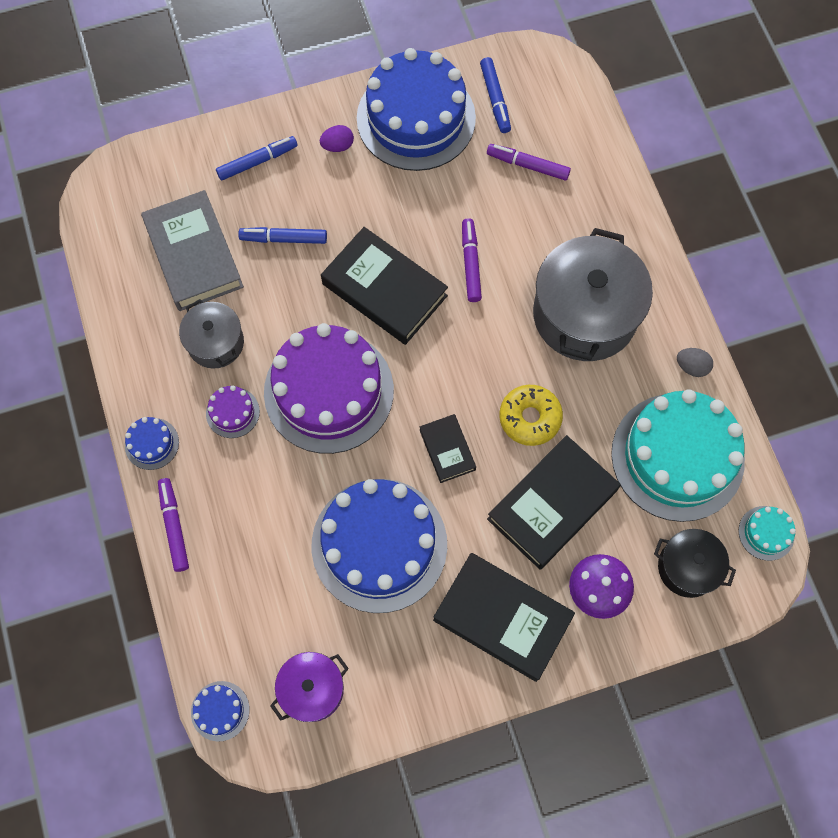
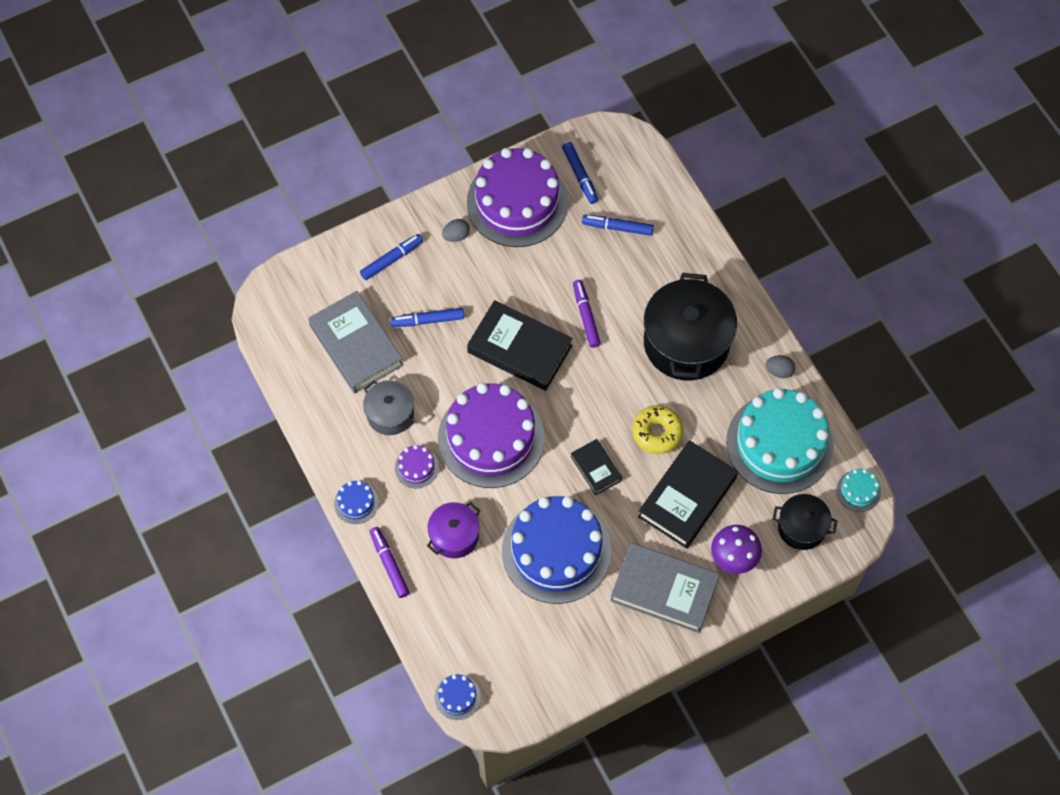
camera: 10 degrees left, 5 degrees down
purple pot [270,652,349,722] -> purple pot moved to [427,502,480,558]
purple egg [320,125,354,152] -> grey egg [442,219,470,242]
blue cake [357,48,476,171] -> purple cake [467,148,568,247]
black book [433,553,575,682] -> grey book [610,543,720,633]
purple marker [487,144,571,181] -> blue marker [582,215,654,236]
grey pot [533,228,653,361] -> black pot [644,273,737,381]

